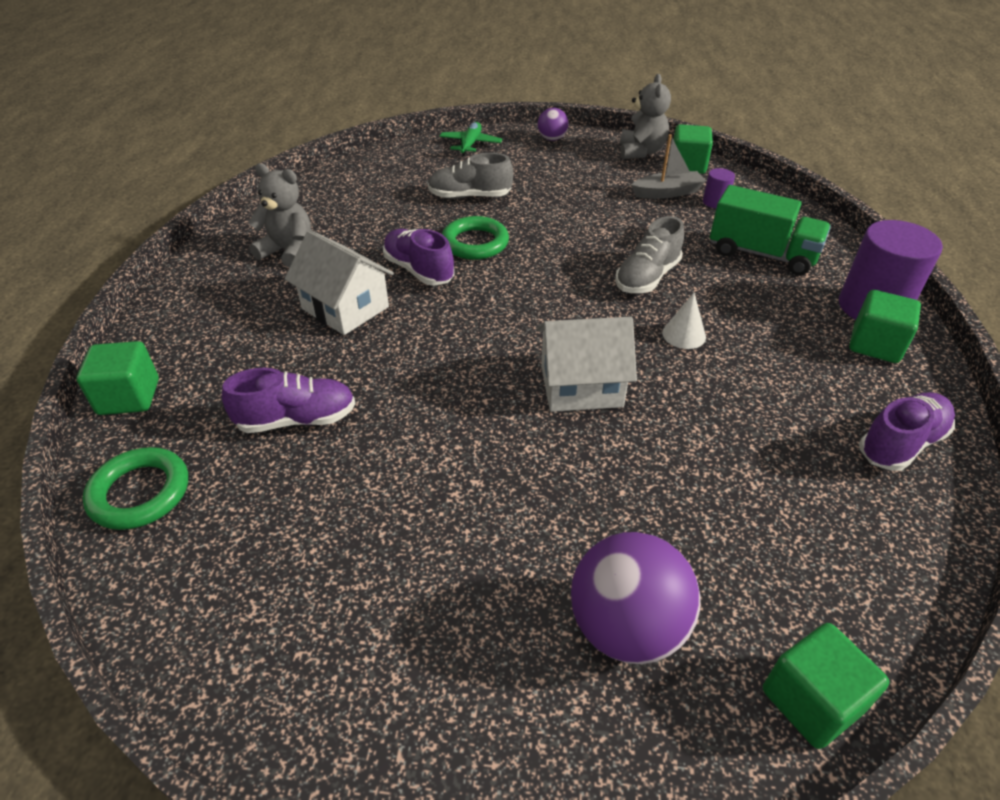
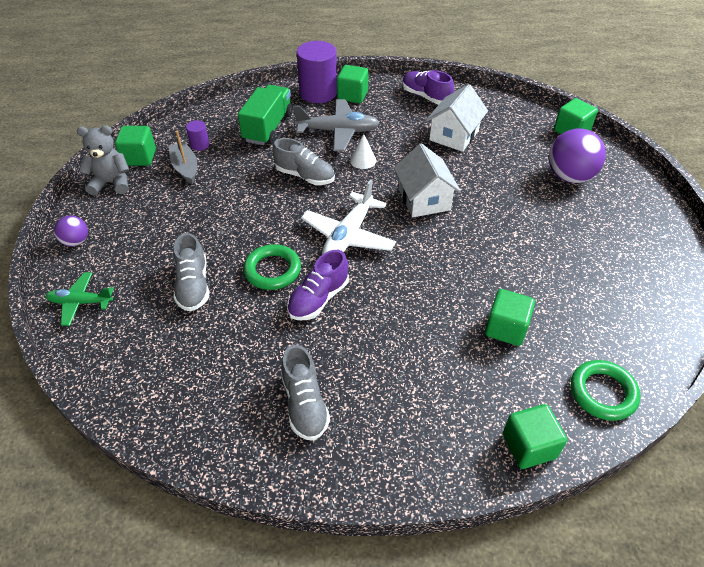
camera: 100 degrees left, 5 degrees up
purple shoe [222,368,355,433] -> green cube [485,289,535,346]
grey teddy bear [248,163,311,268] -> grey shoe [281,345,330,441]
white house [285,230,394,335] -> white house moved to [426,84,488,152]
none -> grey plane [293,99,380,151]
none -> white plane [301,179,396,255]

